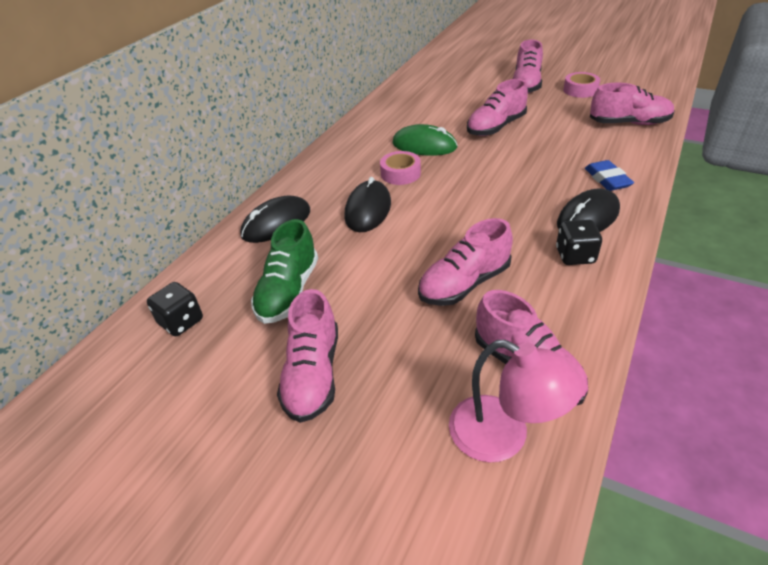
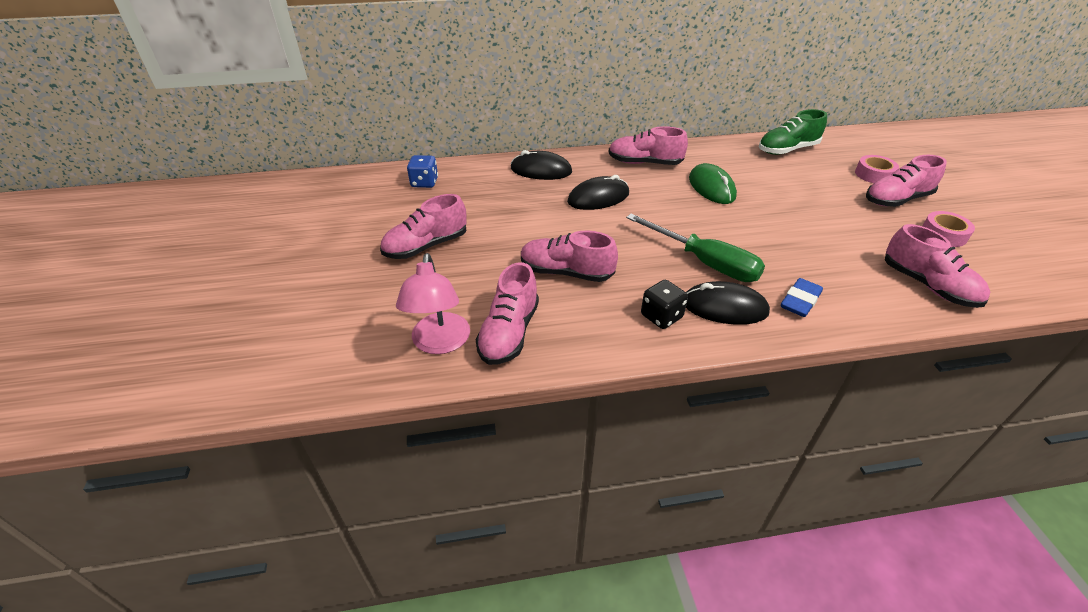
camera: 50 degrees right, 0 degrees up
black dice [147,282,203,336] -> blue dice [407,155,438,188]
green shoe [251,219,318,324] -> green shoe moved to [759,109,827,155]
pink tape [380,151,421,185] -> pink tape moved to [855,155,899,183]
pink shoe [467,79,528,136] -> pink shoe moved to [609,126,688,165]
none -> green screwdriver [626,214,765,282]

